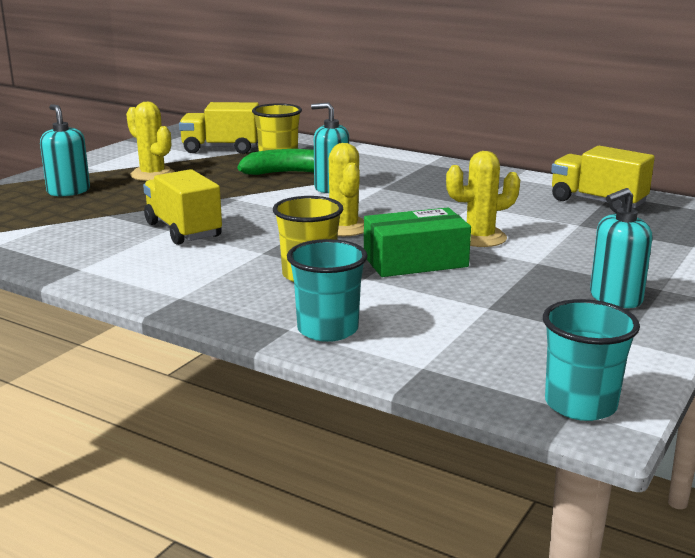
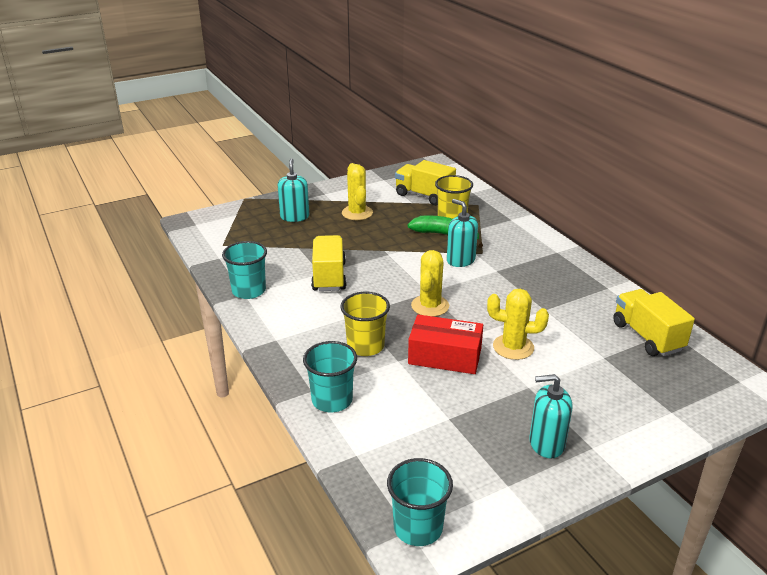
camera: 30 degrees right, 10 degrees up
green box [364,207,471,277] -> red box [408,315,483,374]
none -> turquoise cup [222,241,267,299]

